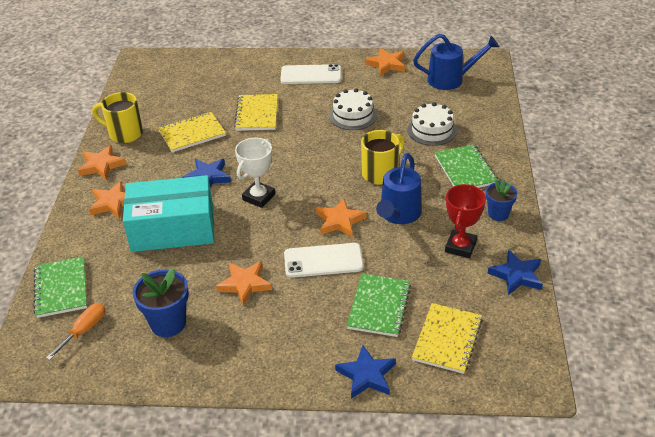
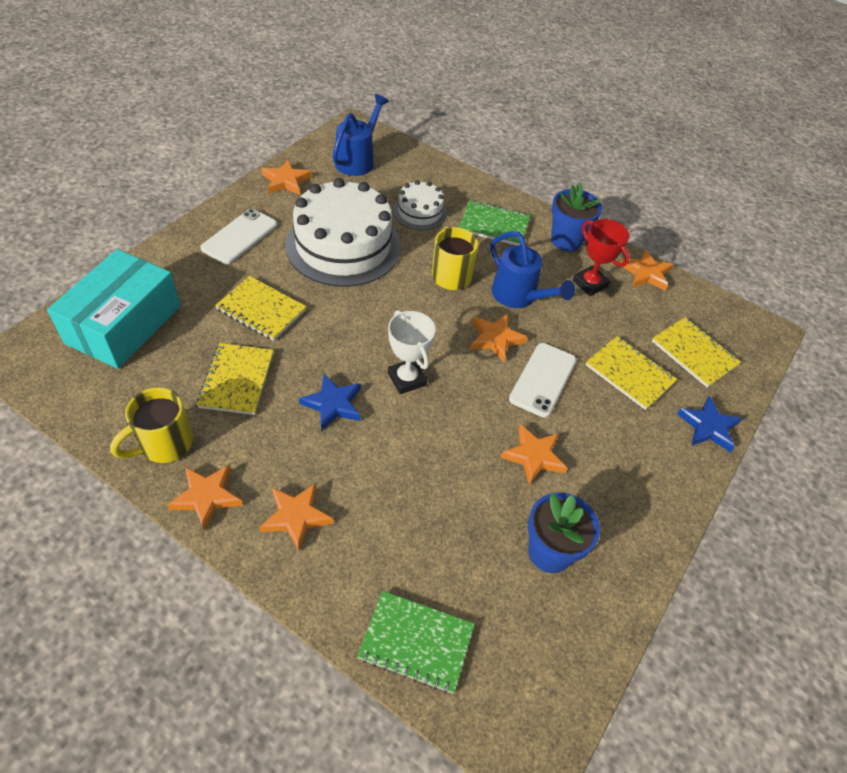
camera: 65 degrees left, 10 degrees up
orange screwdriver [46,303,105,360] -> none
turquoise box [123,175,214,252] -> turquoise box moved to [47,249,181,369]
white cake [329,88,377,130] -> white cake [285,178,401,287], size x2.00
green notebook [347,274,411,337] -> yellow notebook [586,336,677,410]
blue flower pot [486,180,517,221] -> blue flower pot [551,183,602,251], size x1.55
blue star [488,250,543,295] -> orange star [621,249,674,291]

